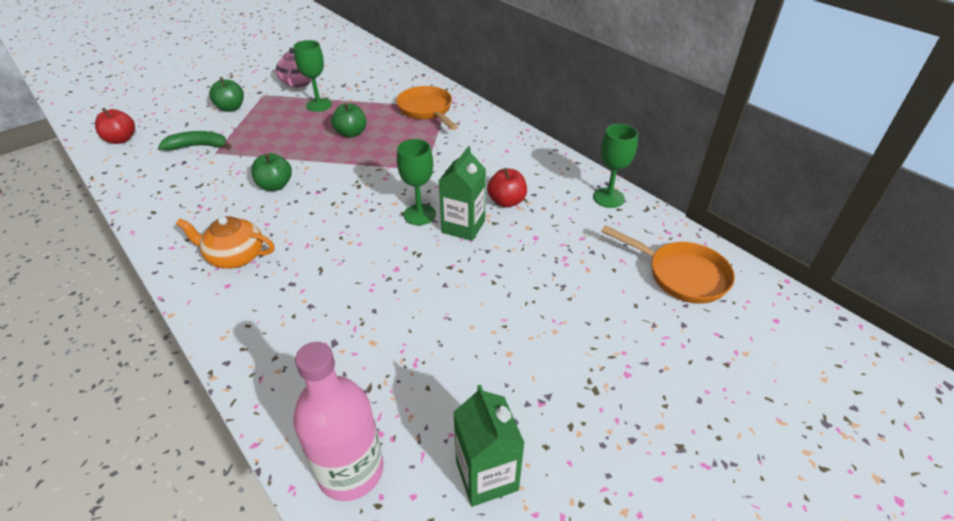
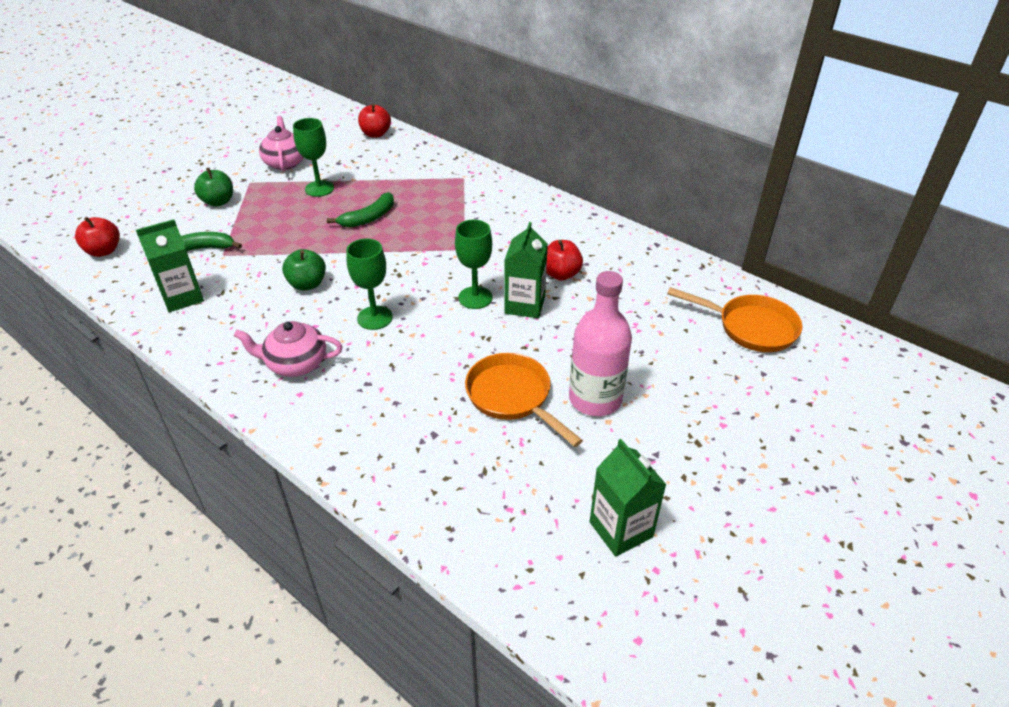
camera: 10 degrees left, 0 degrees up
orange teapot [176,216,275,269] -> pink teapot [234,321,343,377]
pink bottle [293,342,384,501] -> pink bottle moved to [569,271,632,416]
green apple [331,103,367,138] -> green banana [327,192,394,227]
orange pan [396,86,458,130] -> orange pan moved to [465,353,583,447]
green goblet [593,124,638,208] -> green goblet moved to [346,238,393,330]
none -> green carton [136,219,204,312]
none -> red apple [358,104,391,138]

